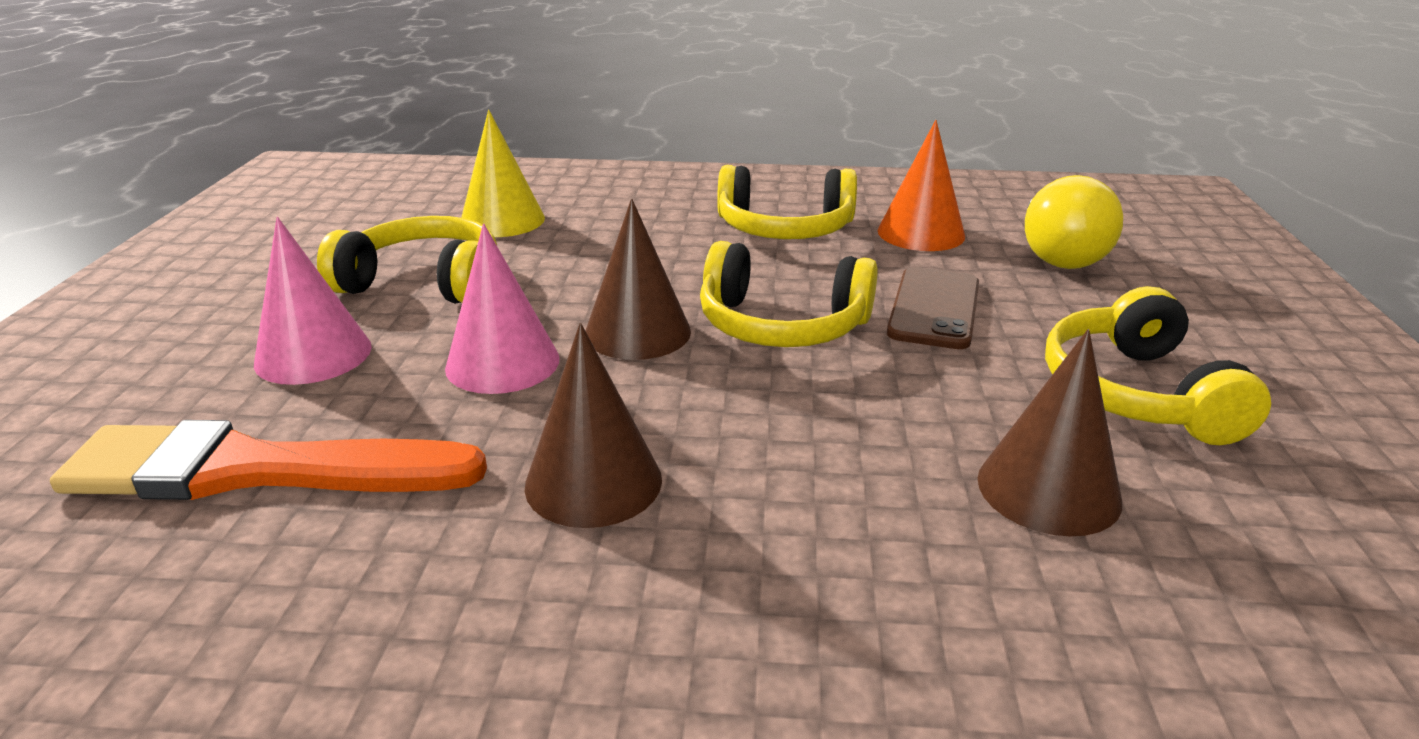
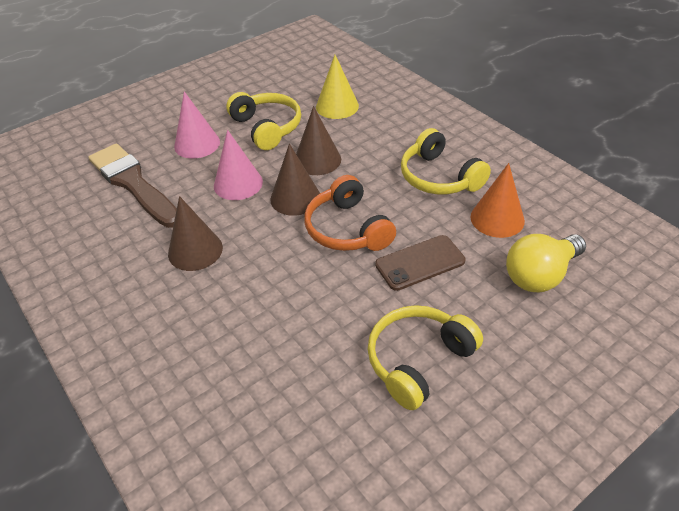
camera: 50 degrees right, 15 degrees up
orange brush [50,420,487,500] -> brown brush [88,144,177,228]
yellow headphones [700,241,878,347] -> orange headphones [304,175,396,251]
brown cone [977,329,1122,536] -> brown cone moved to [296,106,341,175]

